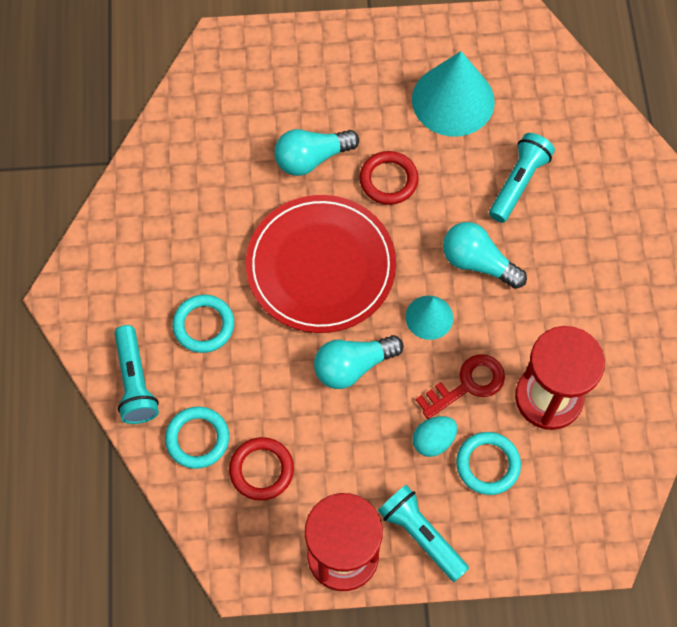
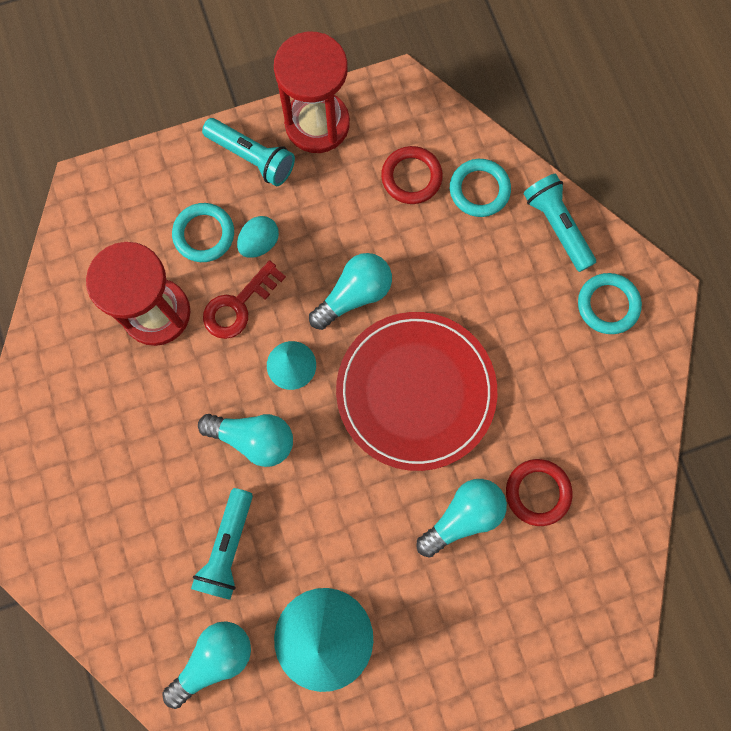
camera: 165 degrees right, 10 degrees up
turquoise ring [172,295,234,353] -> turquoise ring moved to [578,273,642,334]
red ring [360,151,419,205] -> red ring moved to [506,459,573,526]
none -> turquoise light bulb [162,622,251,709]

